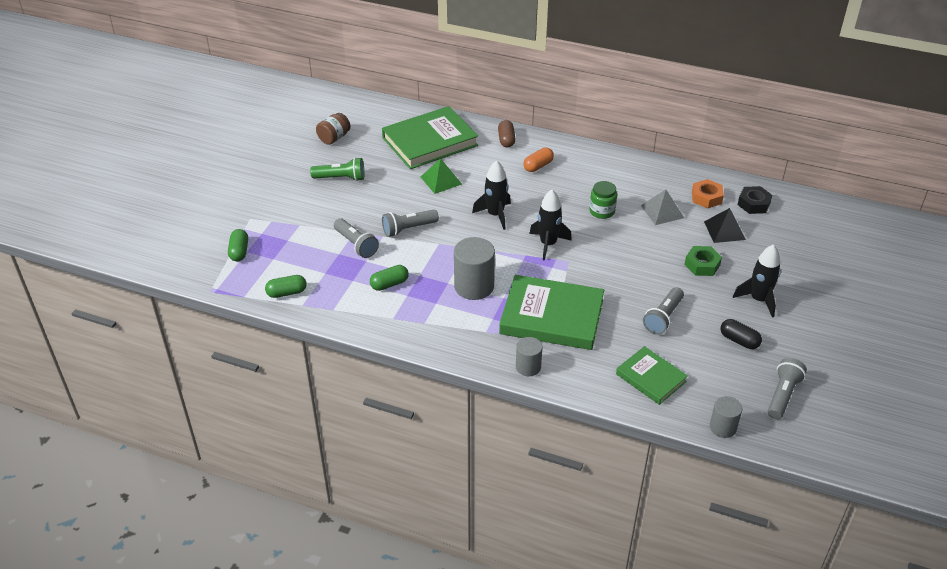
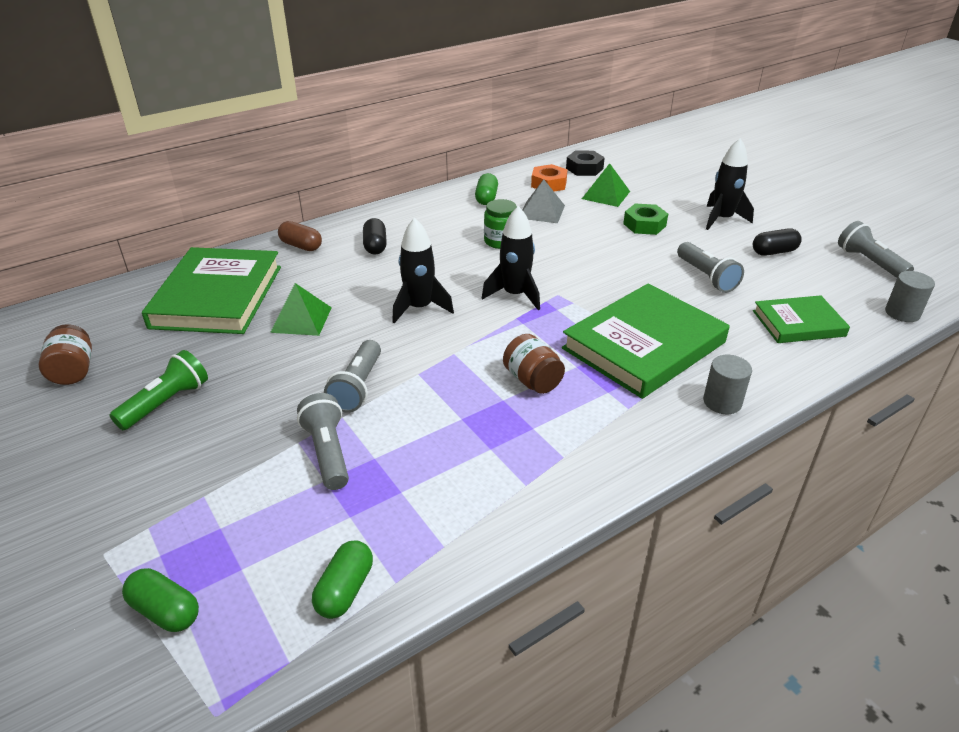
camera: 55 degrees left, 5 degrees down
grey flashlight [334,218,379,258] -> grey flashlight turned 105 degrees counterclockwise [297,393,349,490]
green capsule [370,265,409,291] -> green capsule moved to [475,173,498,205]
grey cylinder [454,237,495,300] -> brown jar [503,334,565,394]
orange capsule [523,148,554,172] -> black capsule [363,218,387,255]
black pyramid [704,208,746,243] -> green pyramid [582,163,630,207]

